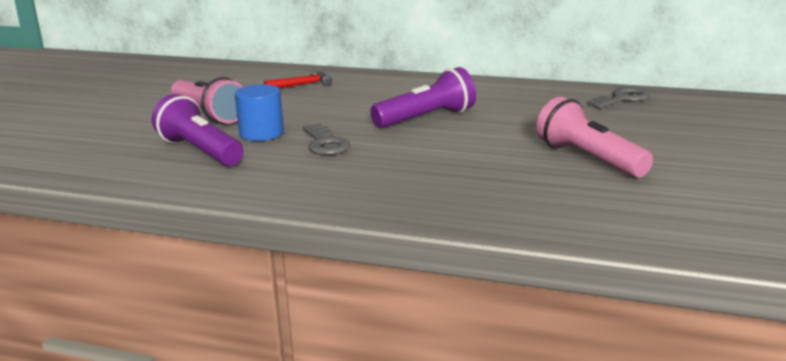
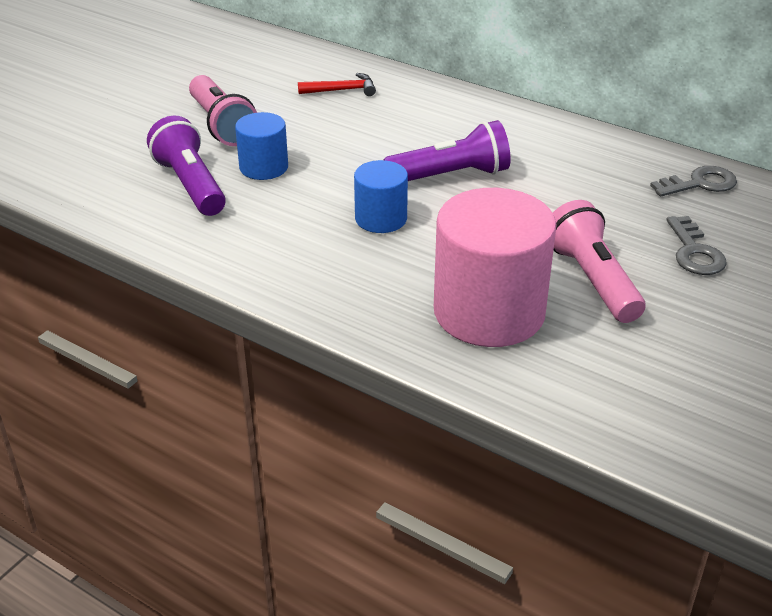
camera: 15 degrees right, 15 degrees up
grey key [303,124,350,155] -> grey key moved to [666,216,727,275]
none -> blue cylinder [354,160,408,233]
none -> pink cylinder [434,188,557,347]

